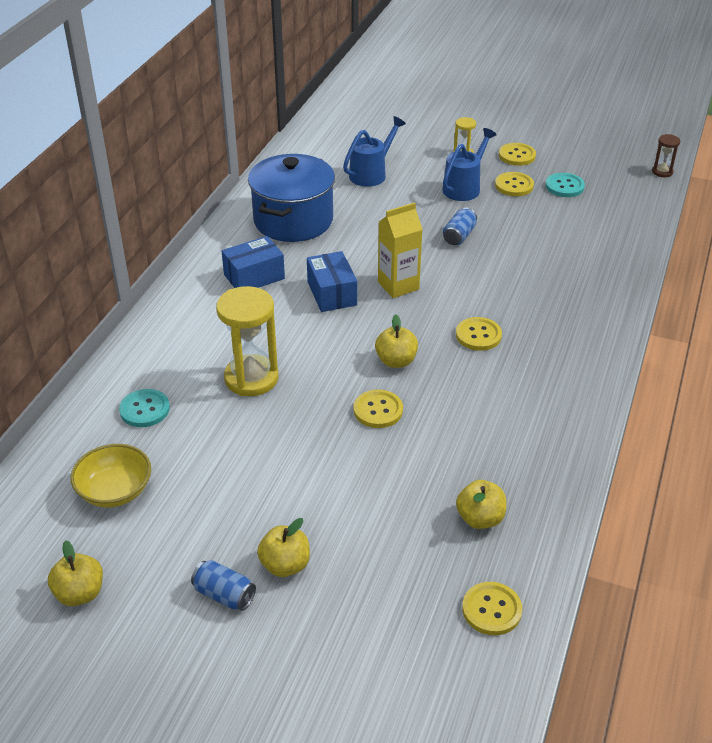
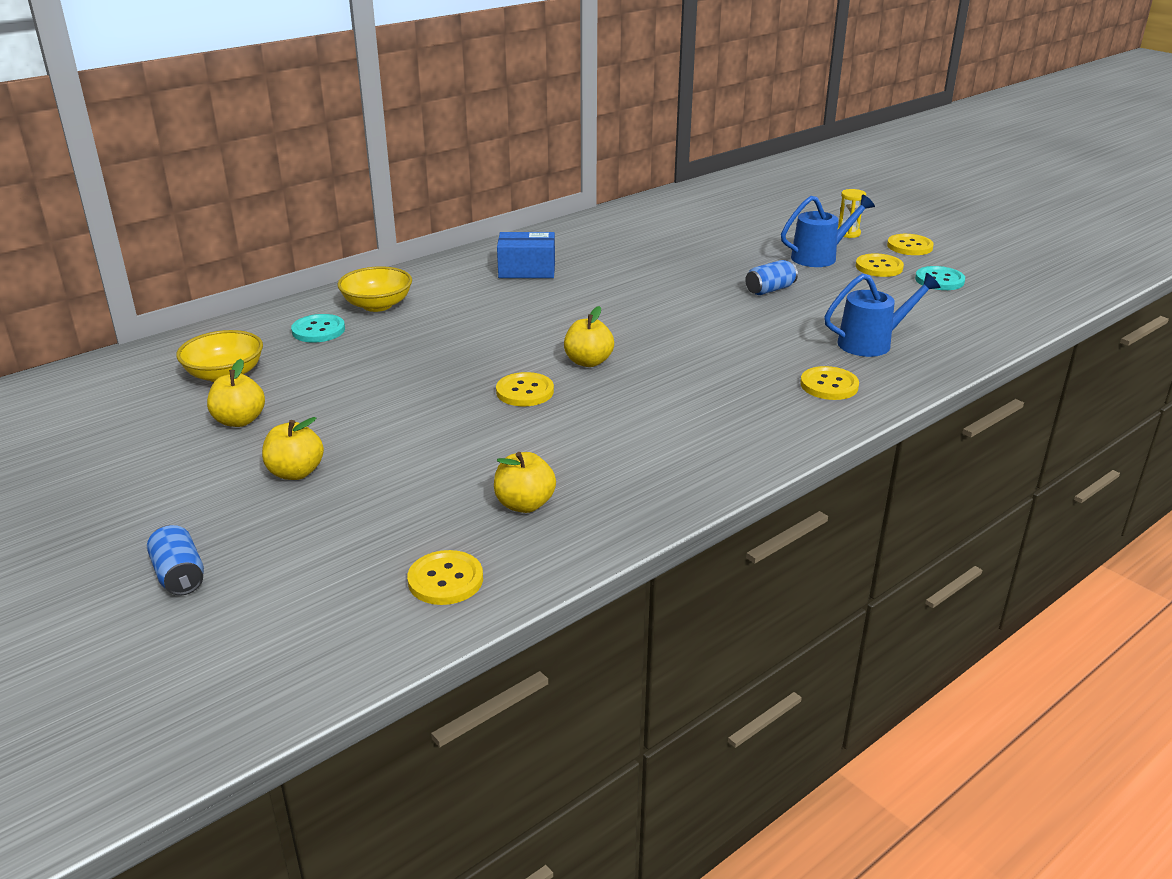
camera: 30 degrees right, 10 degrees down
yellow apple [48,541,103,606] -> yellow apple moved to [207,359,265,427]
blue can [191,560,256,611] -> blue can moved to [147,525,204,596]
yellow hourglass [216,286,278,396] -> none
blue pot [248,154,335,242] -> none
blue box [307,251,357,312] -> none
blue watering can [343,116,406,187] -> blue watering can moved to [824,273,941,357]
yellow carton [378,202,423,298] -> none
yellow button [456,317,502,351] -> yellow button moved to [800,366,859,400]
brown hourglass [652,134,680,177] -> none
none -> yellow bowl [337,266,412,312]

